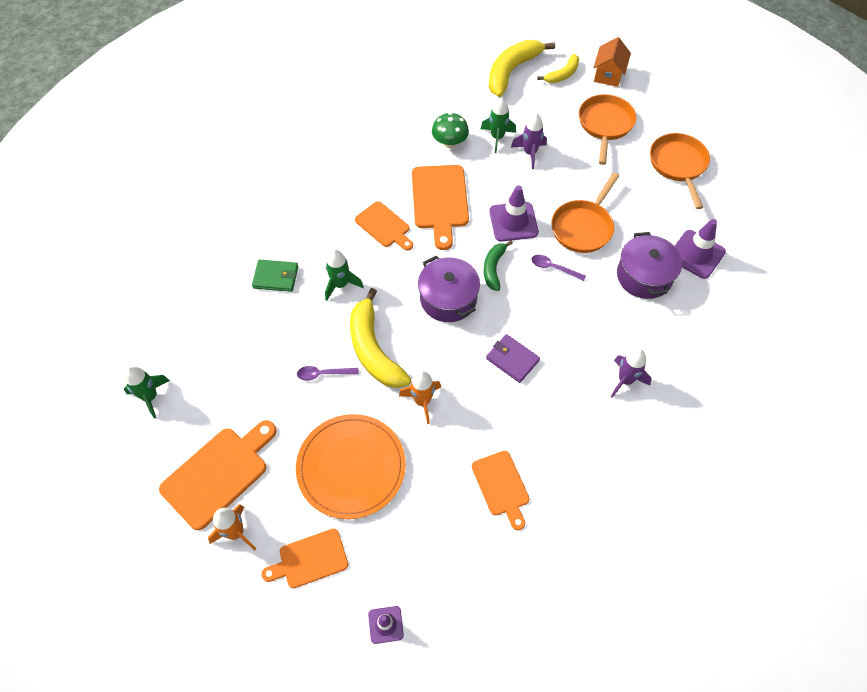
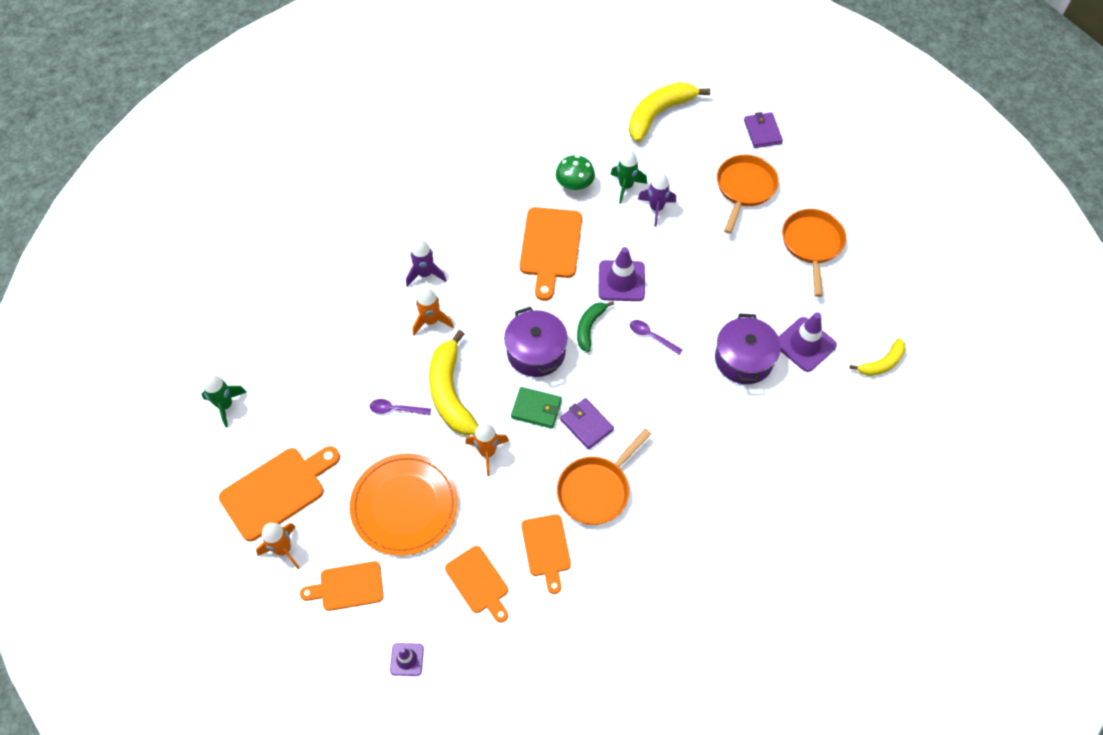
camera: 10 degrees right, 0 degrees up
green wallet [252,260,298,292] -> green wallet moved to [511,387,562,429]
green rocket [325,249,364,301] -> orange rocket [413,287,454,335]
orange cutting board [355,201,413,251] -> orange cutting board moved to [445,546,508,623]
yellow banana [537,54,579,83] -> yellow banana moved to [850,338,906,376]
orange pan [551,173,619,253] -> orange pan moved to [557,429,651,525]
orange house [593,37,631,87] -> purple wallet [744,112,783,148]
purple rocket [611,349,652,398] -> purple rocket moved to [406,239,447,287]

